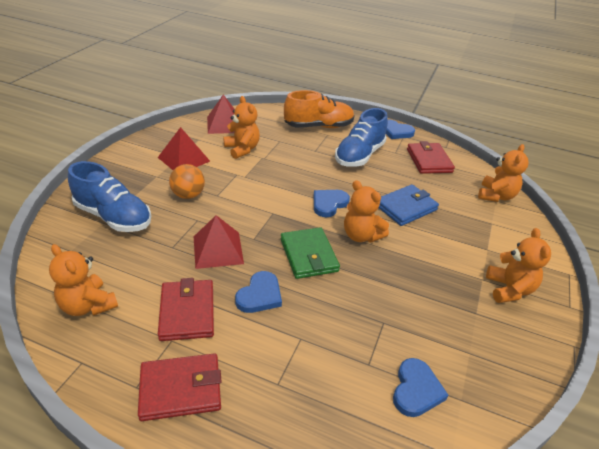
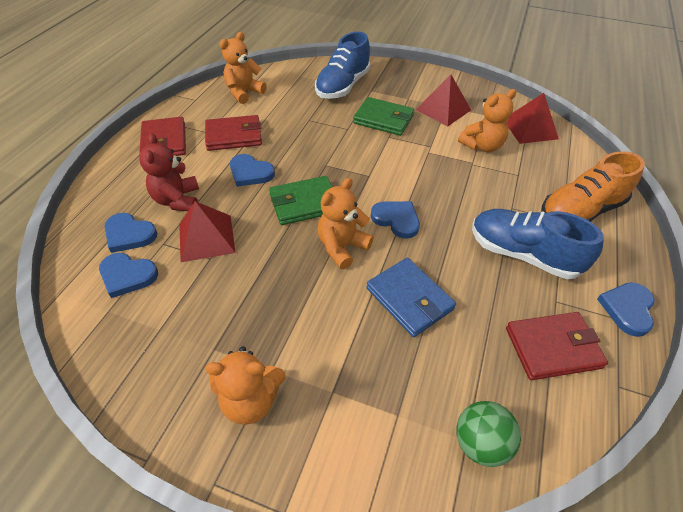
camera: 90 degrees right, 10 degrees up
orange ball [169,164,205,199] -> green wallet [353,97,414,136]
red pyramid [194,215,244,269] -> red pyramid moved to [179,201,235,262]
orange shoe [284,90,354,128] -> orange shoe turned 75 degrees clockwise [541,151,645,222]
orange teddy bear [478,144,529,202] -> green ball [456,401,521,467]
none -> blue heart [105,213,157,253]
none -> red teddy bear [139,133,199,211]

